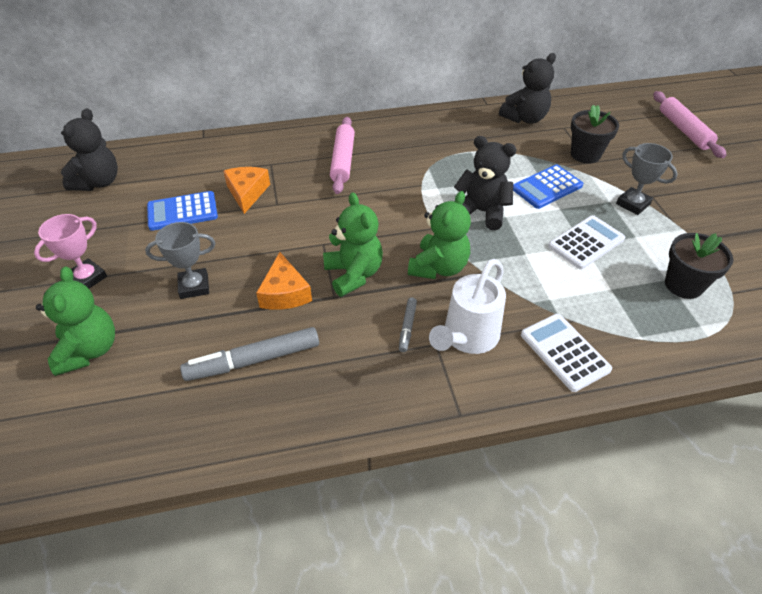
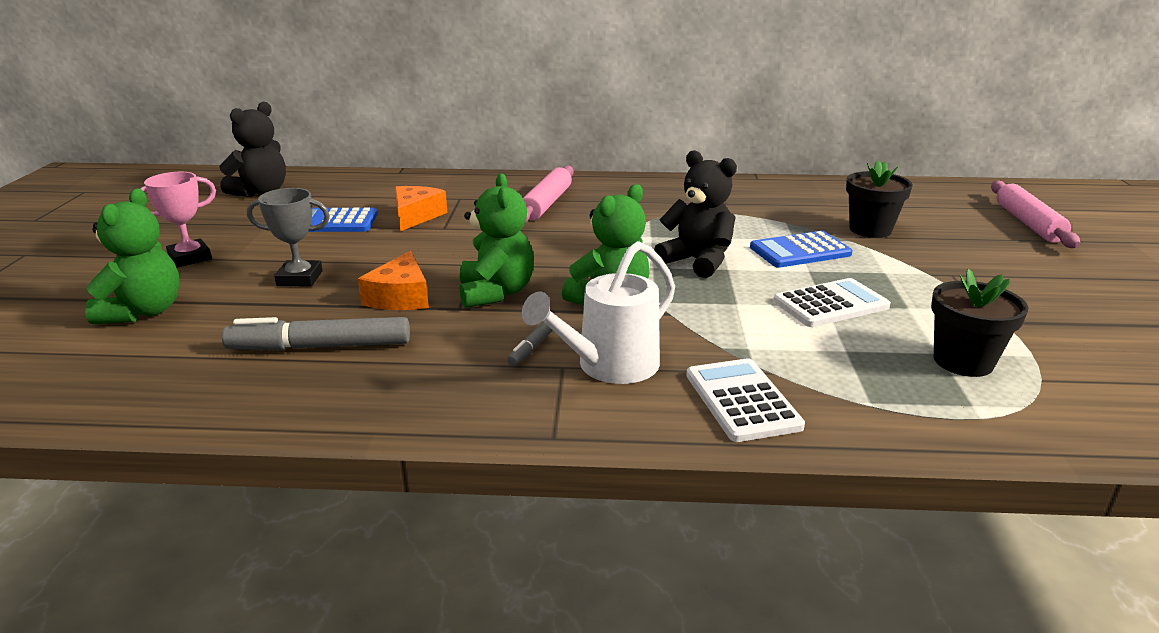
camera: 15 degrees right, 20 degrees down
black teddy bear [499,53,556,124] -> none
grey trophy [616,143,678,215] -> none

